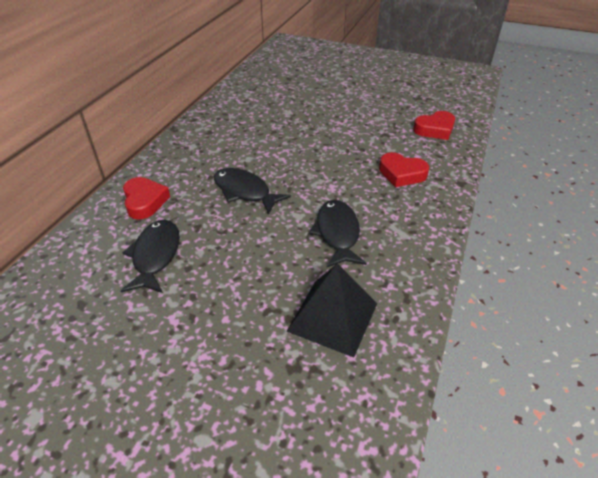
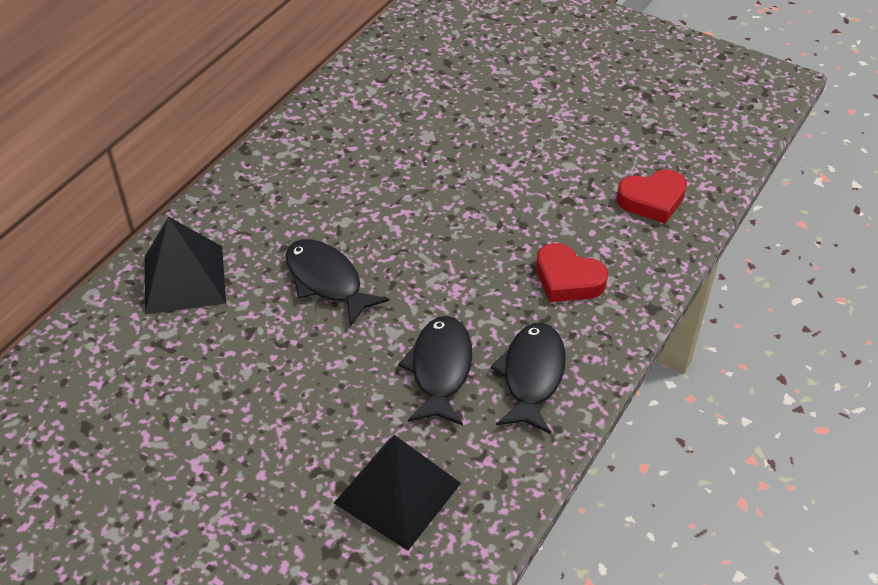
camera: 10 degrees right, 5 degrees up
black fish [120,220,180,293] -> black fish moved to [490,323,566,434]
red heart [123,177,170,220] -> black pyramid [145,217,226,314]

